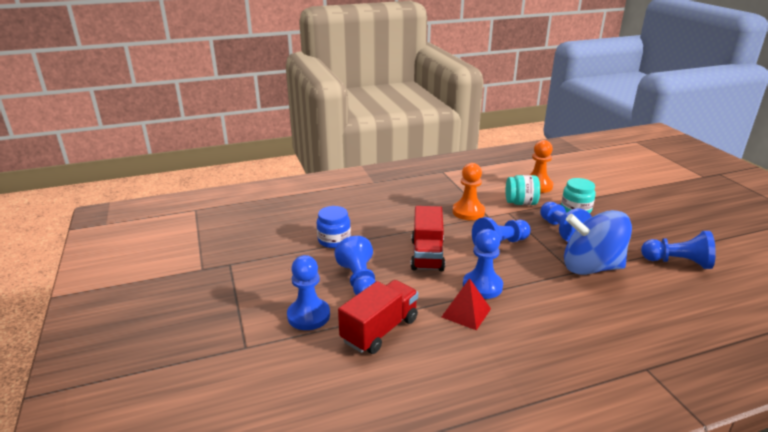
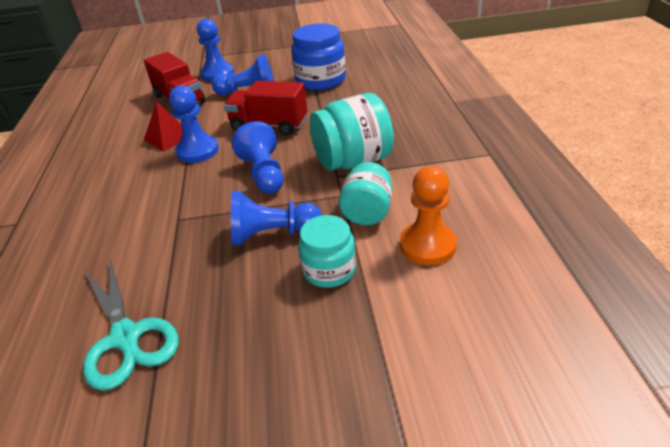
camera: 105 degrees right, 10 degrees up
blue jar [317,206,351,248] -> blue jar [291,23,346,90], size x1.54
orange pawn [452,163,485,220] -> turquoise jar [310,93,394,170]
blue spinning top [564,210,632,275] -> none
blue pawn [641,231,716,269] -> turquoise scissors [83,258,179,391]

